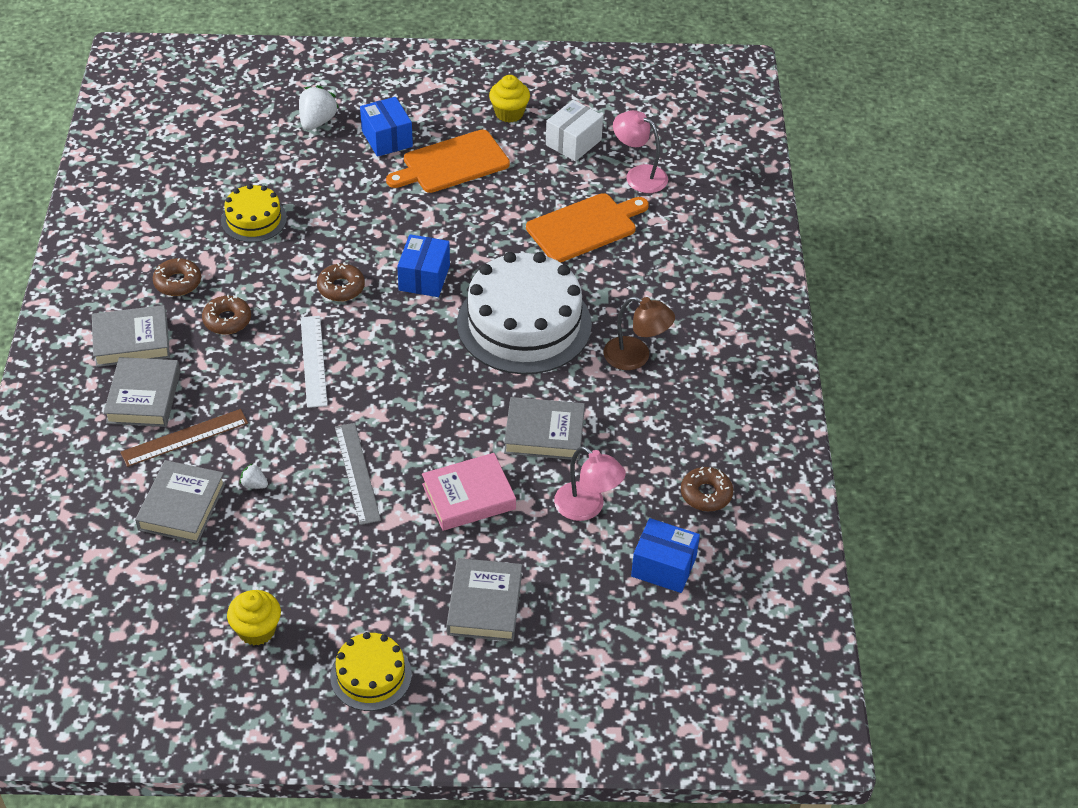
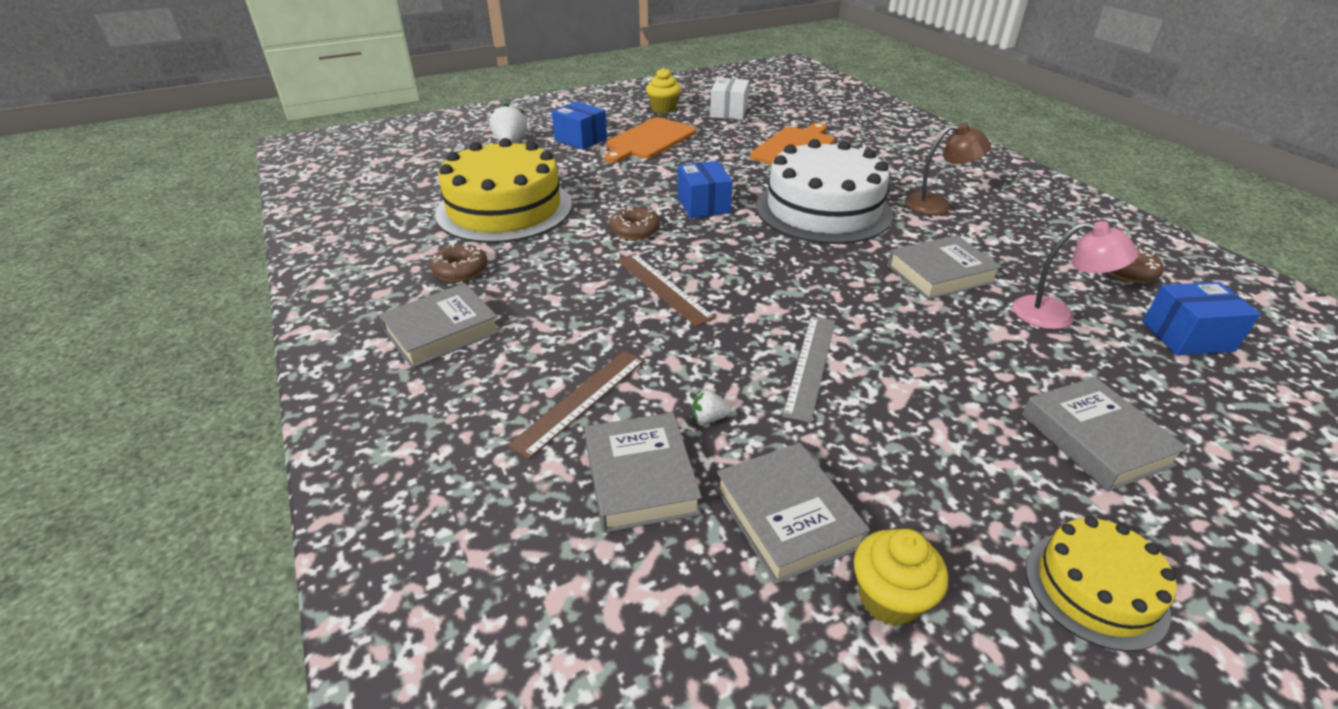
camera: 25 degrees left, 10 degrees down
grey book [104,357,180,427] -> grey book moved to [716,443,870,584]
brown donut [202,295,251,334] -> none
yellow cake [221,184,287,242] -> yellow cake [435,138,572,243], size x1.96
white ruler [301,316,328,408] -> brown ruler [617,254,715,327]
grey ruler [335,423,381,525] -> grey ruler turned 60 degrees clockwise [782,316,835,423]
pink book [422,453,516,531] -> none
pink lamp [613,110,668,193] -> none

